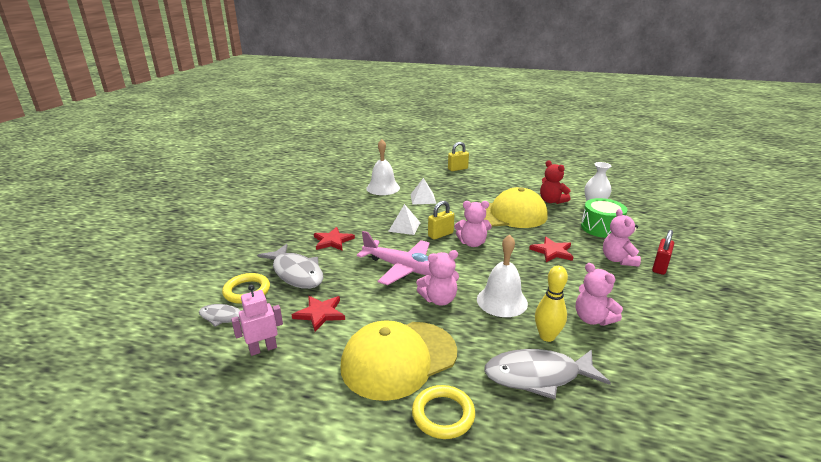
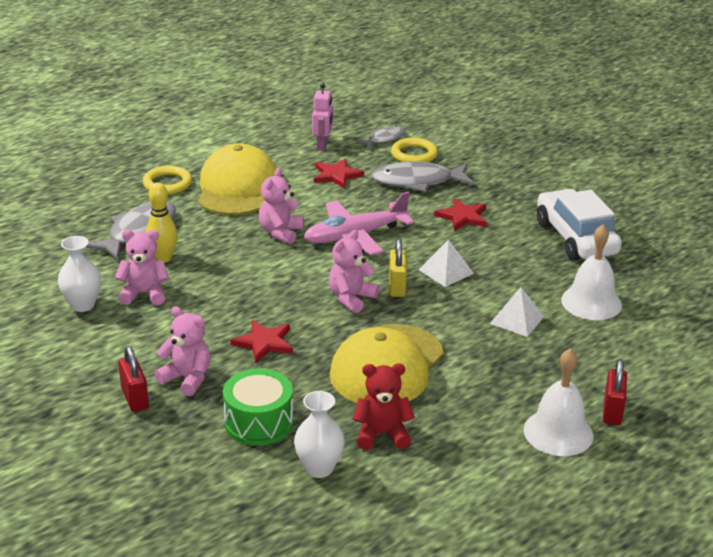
camera: 125 degrees right, 5 degrees up
yellow padlock [448,142,469,171] -> red padlock [603,359,627,425]
white bell [477,234,528,317] -> white bell moved to [524,348,594,456]
none -> white vase [58,236,101,312]
none -> white car [537,189,622,261]

